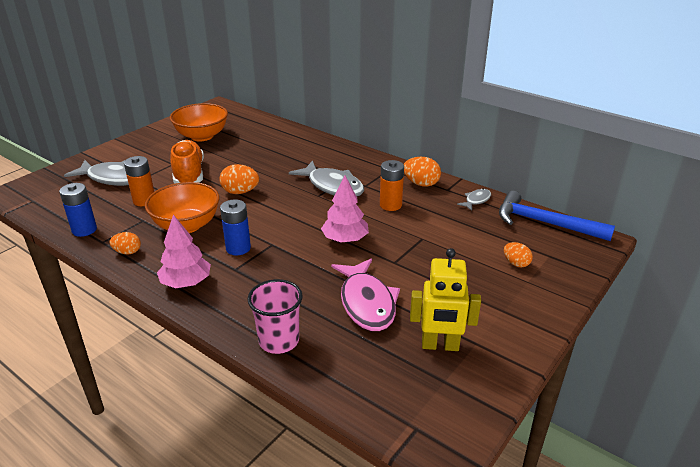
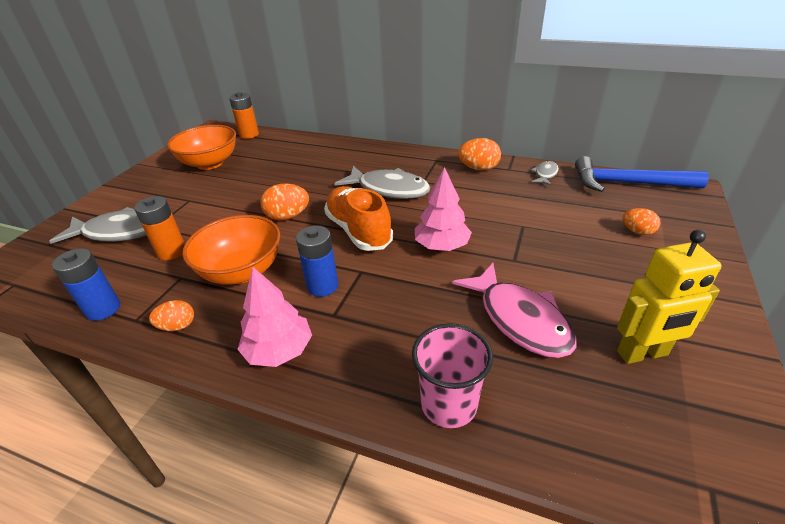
camera: 15 degrees left, 5 degrees up
orange shoe [170,140,204,184] -> orange shoe moved to [324,186,393,251]
orange battery [380,160,404,211] -> orange battery moved to [229,92,259,139]

